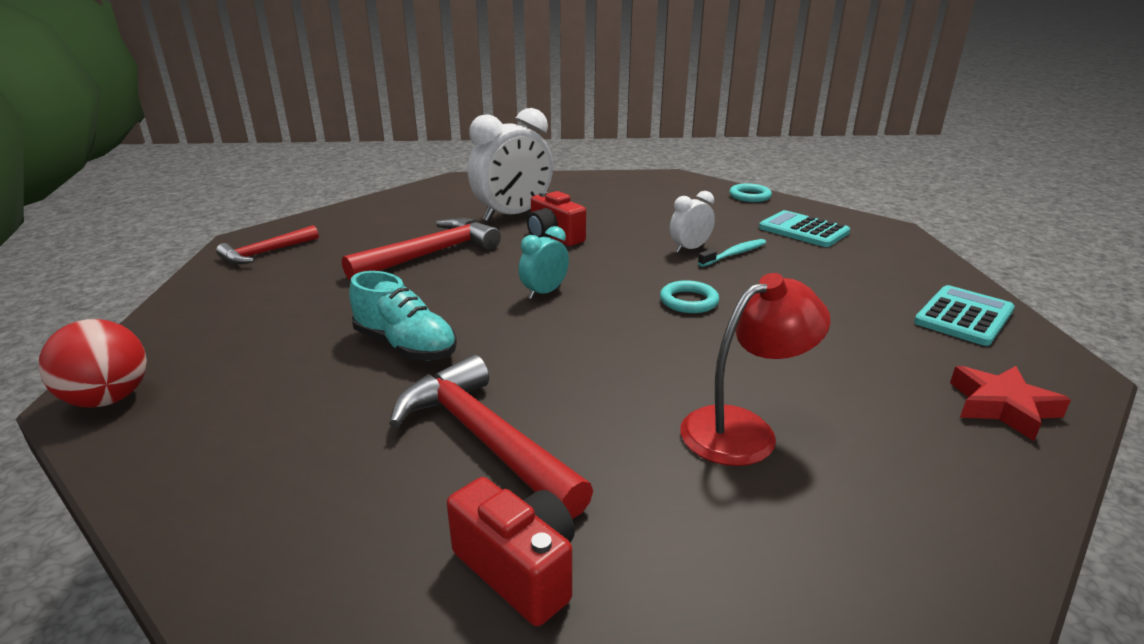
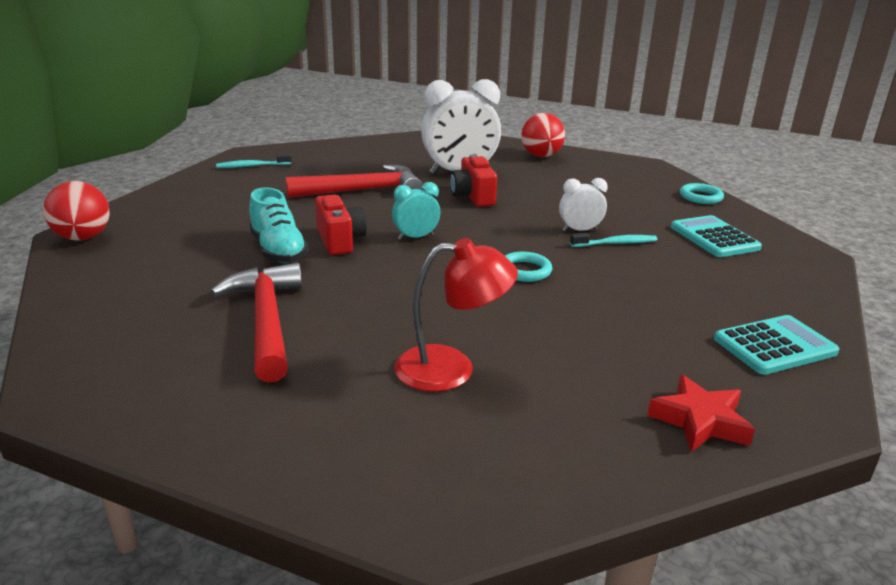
camera: 25 degrees right, 0 degrees up
red hammer [216,225,319,264] -> turquoise toothbrush [216,154,292,168]
red camera [447,477,575,626] -> red camera moved to [315,195,367,255]
none -> red ball [521,113,565,157]

